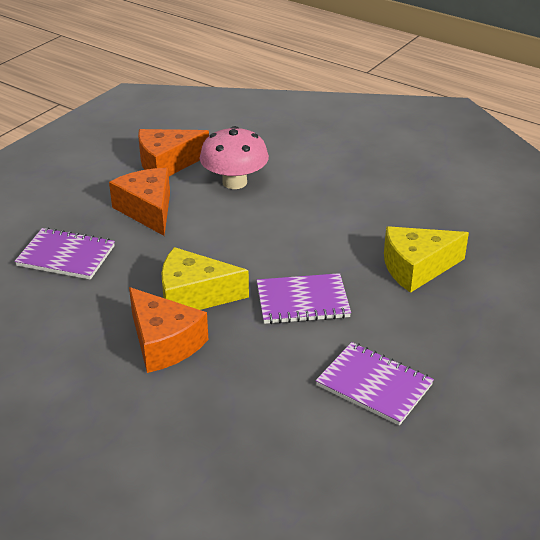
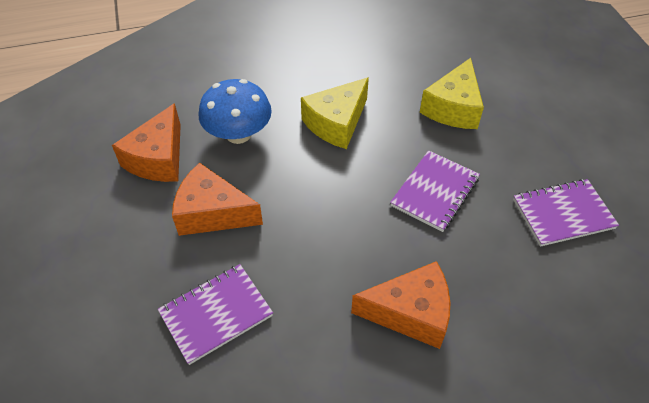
camera: 50 degrees left, 15 degrees up
yellow cheese [162,247,249,310] -> yellow cheese moved to [301,77,369,149]
pink mushroom [200,126,269,189] -> blue mushroom [199,79,272,144]

